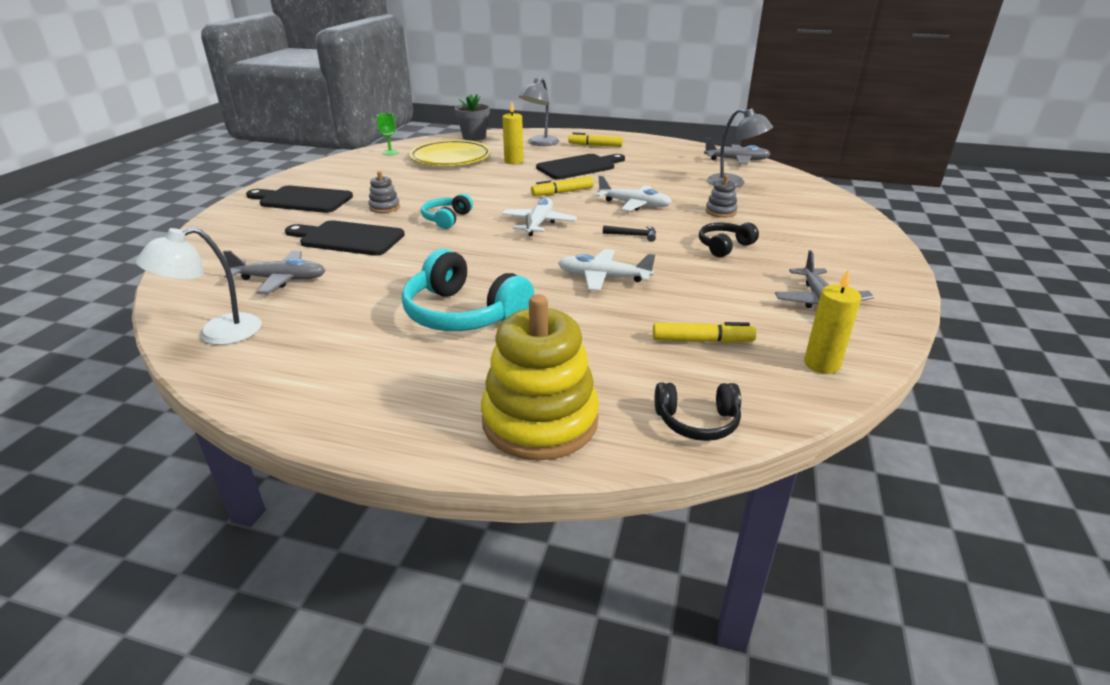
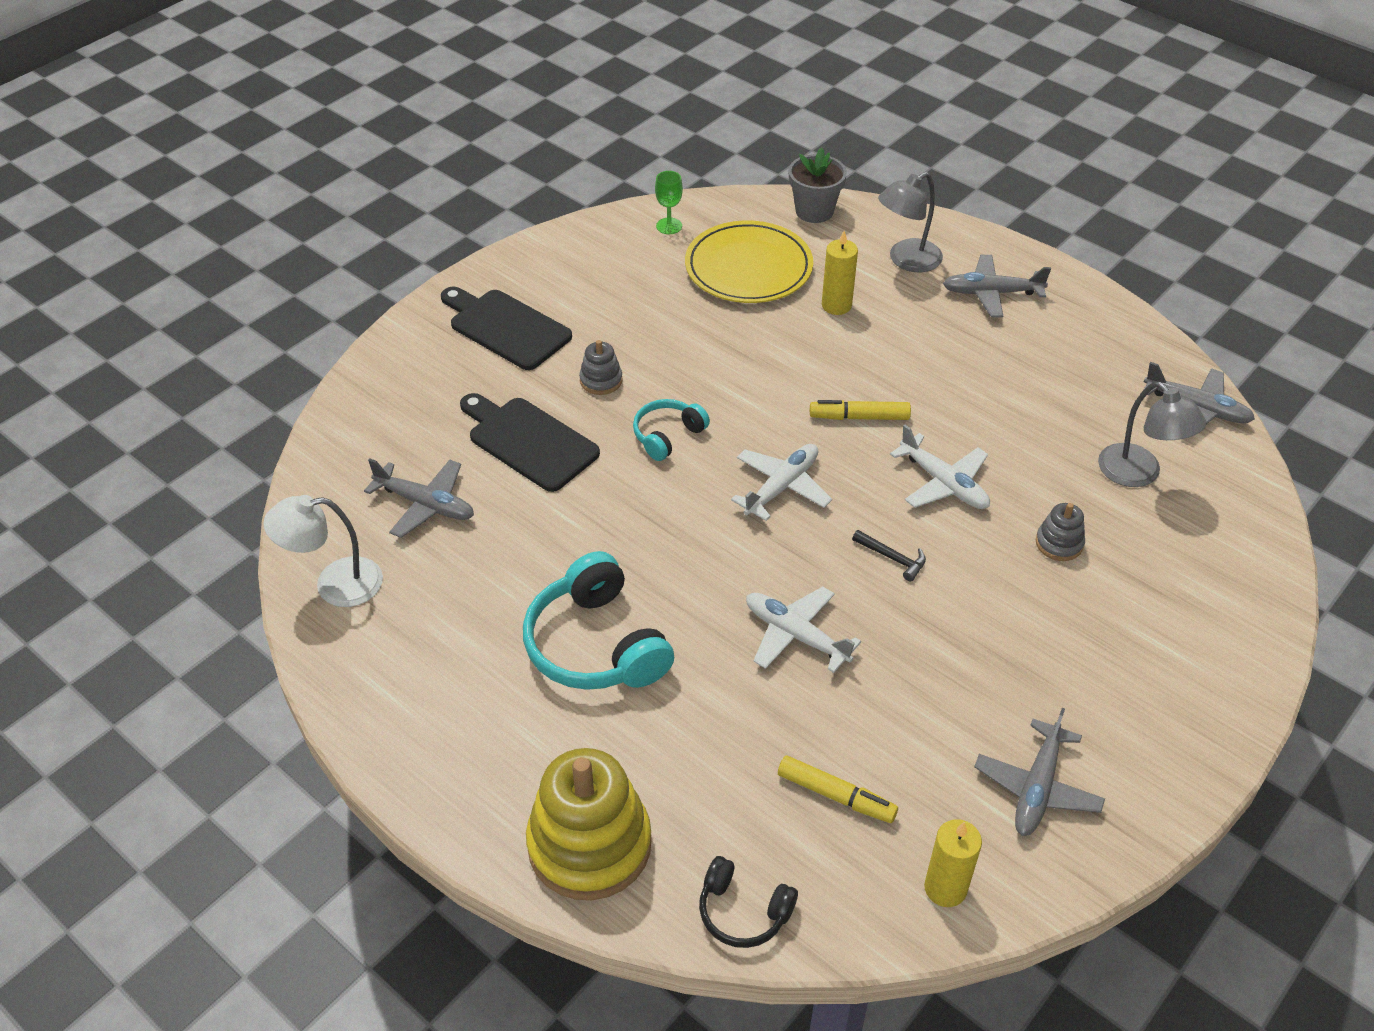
camera: 25 degrees right, 15 degrees up
black cutting board [536,154,625,180] -> none
yellow marker [568,132,623,147] -> grey plane [943,255,1051,317]
black headphones [699,222,759,257] -> none

